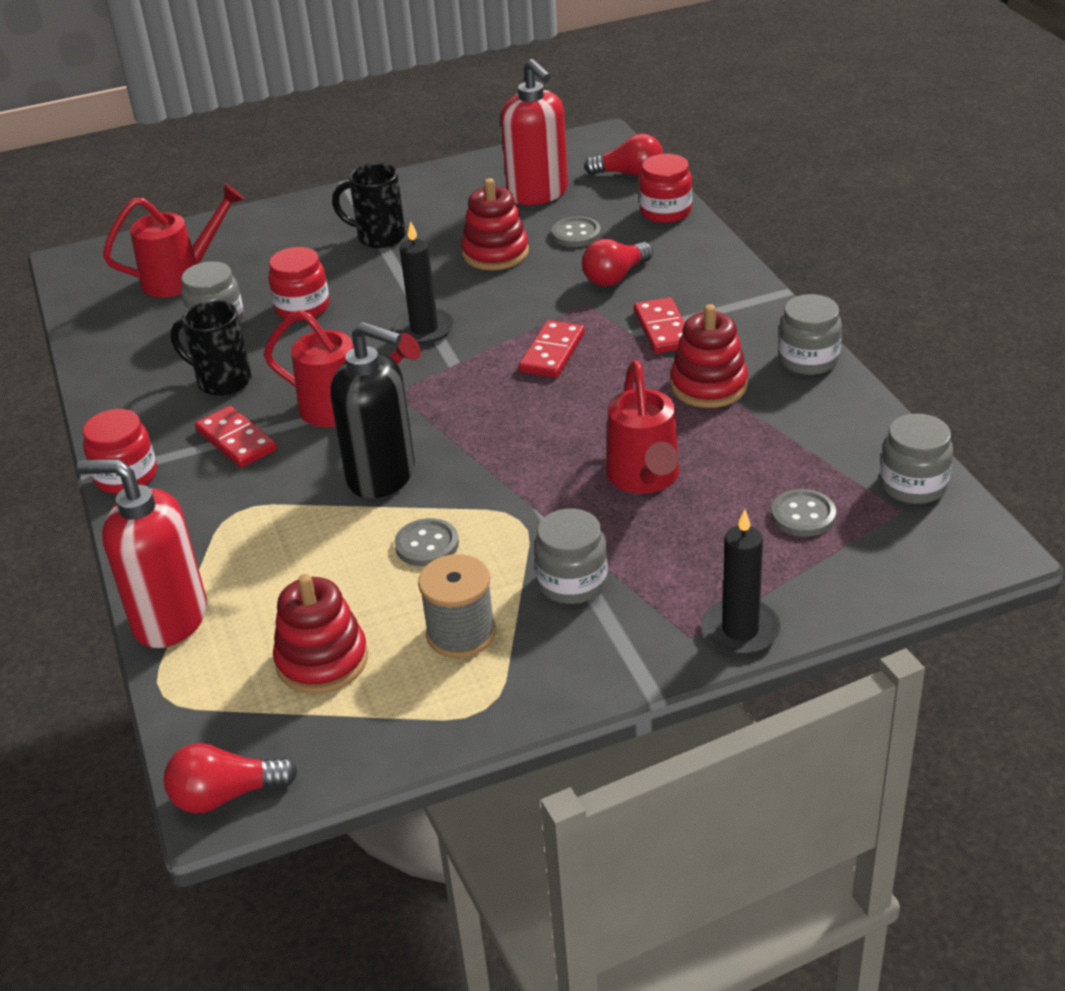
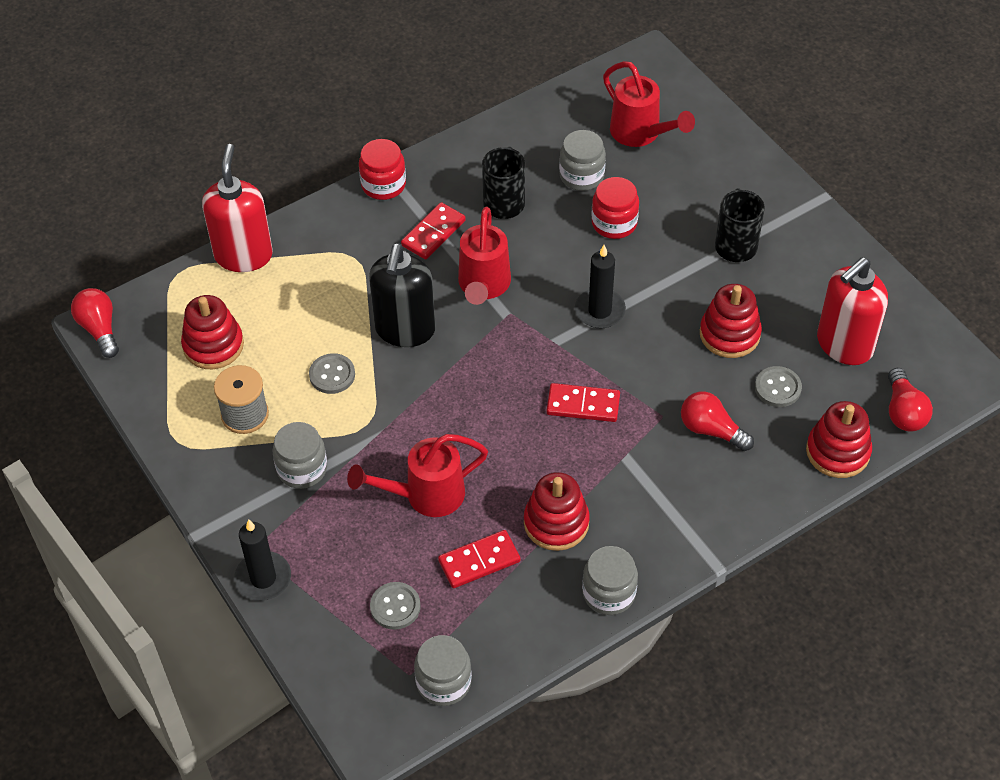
camera: 75 degrees right, 15 degrees up
red domino [634,297,685,354] -> red domino moved to [438,530,520,588]
red jar [639,154,692,223] -> red stacking toy [806,401,872,478]

